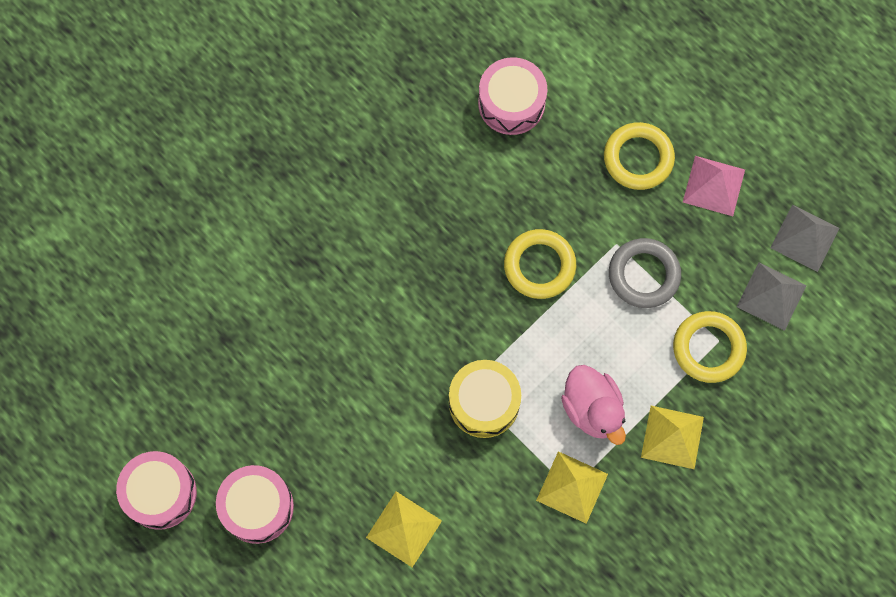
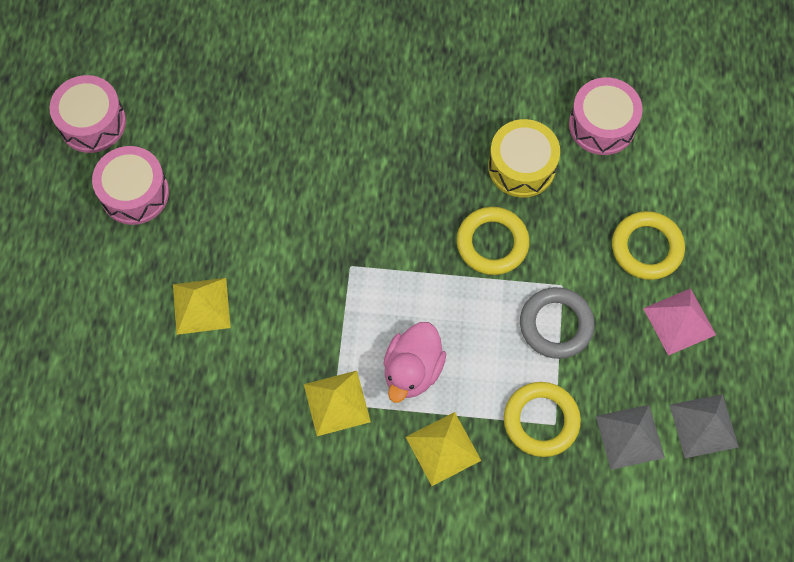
camera: 50 degrees right, 5 degrees down
yellow drum [449,360,521,438] -> yellow drum moved to [488,119,560,198]

